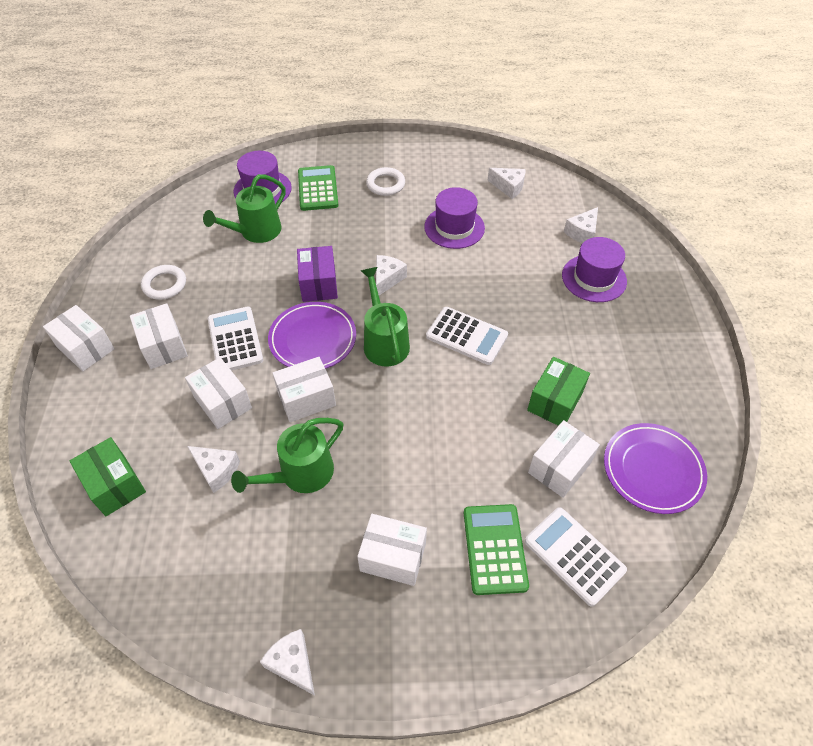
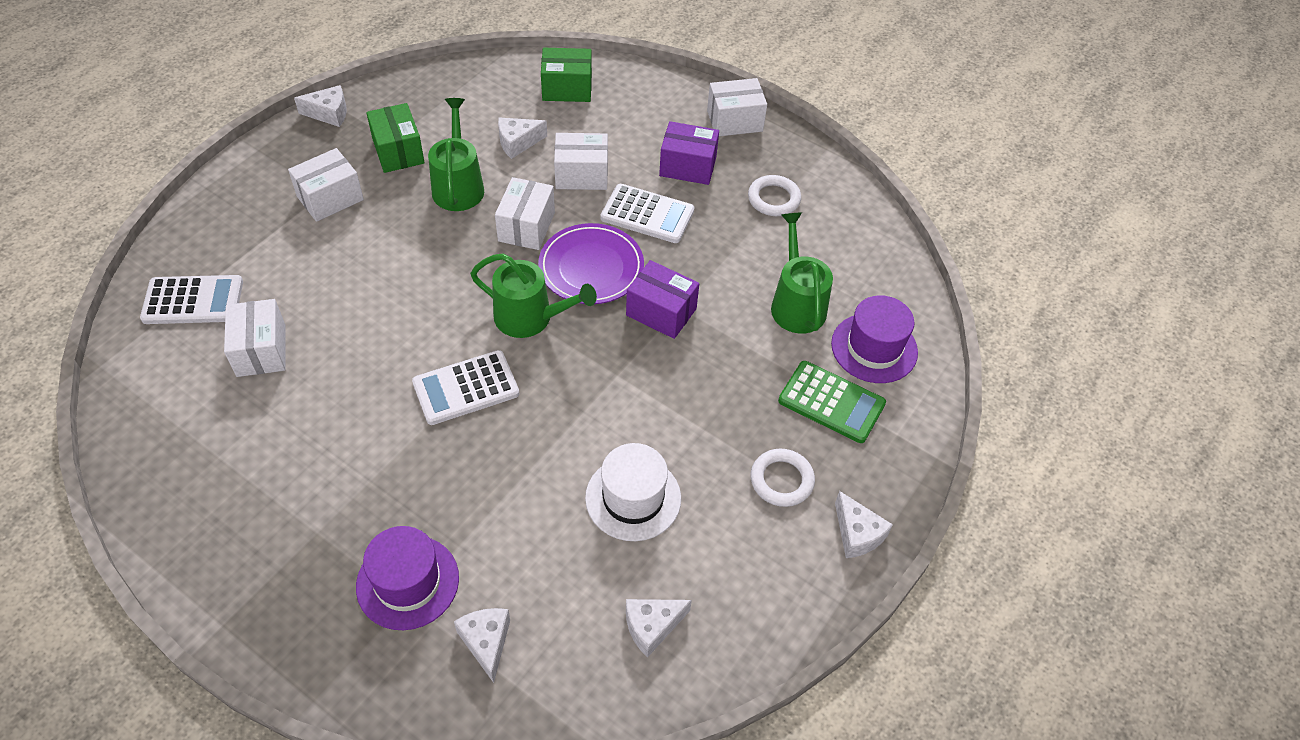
camera: 125 degrees right, 0 degrees up
white box [130,303,188,369] -> purple box [659,121,719,185]
white cheese [376,255,407,295] -> white cheese moved to [835,491,893,558]
purple hat [424,187,485,249] -> white hat [585,443,681,541]
green calculator [464,504,529,595] -> none
green box [527,357,590,426] -> green box moved to [366,103,425,173]
purple plate [604,423,707,514] -> none

